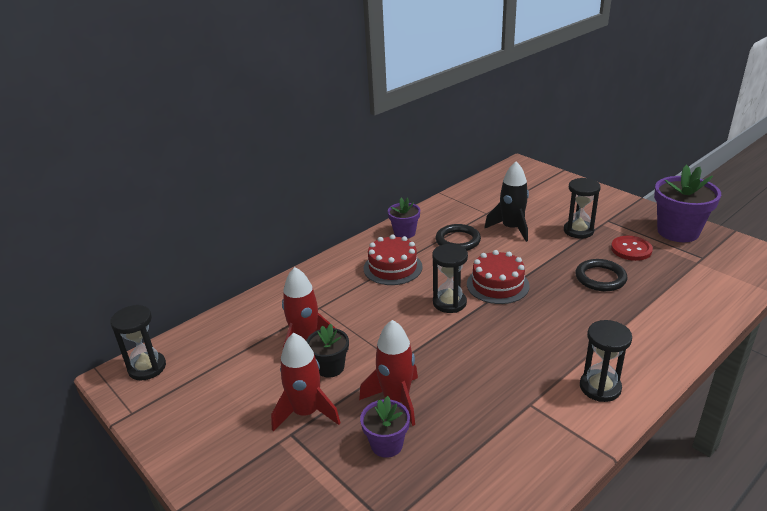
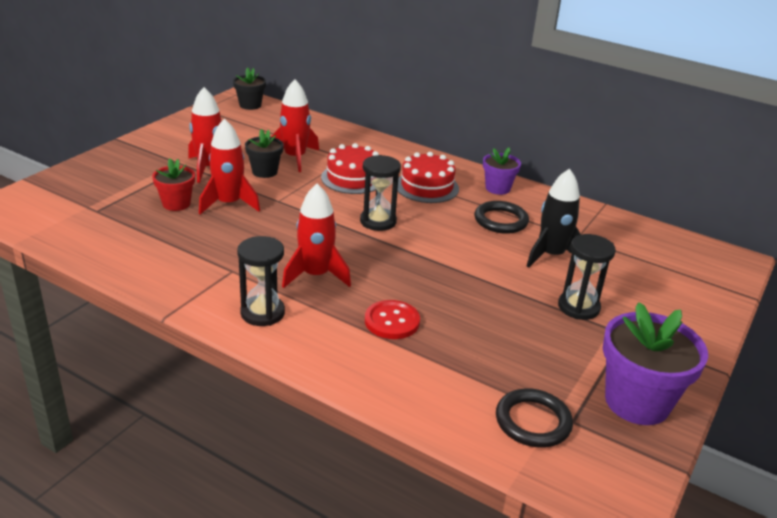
camera: 70 degrees right, 0 degrees up
black hourglass [110,305,166,381] -> black flower pot [233,67,266,110]
purple flower pot [360,396,410,458] -> red flower pot [152,158,195,211]
red cake [467,250,530,304] -> red cake moved to [321,143,379,194]
black ring [576,259,628,291] -> black ring moved to [496,388,573,448]
red button [611,236,653,261] -> red button moved to [365,300,420,339]
none -> red rocket [282,183,351,288]

